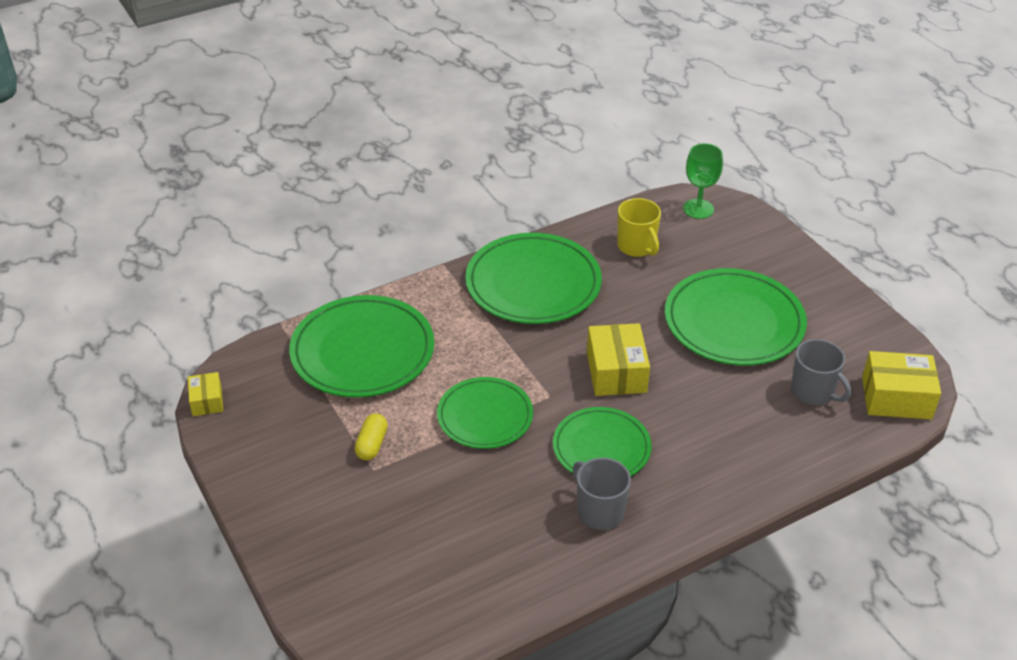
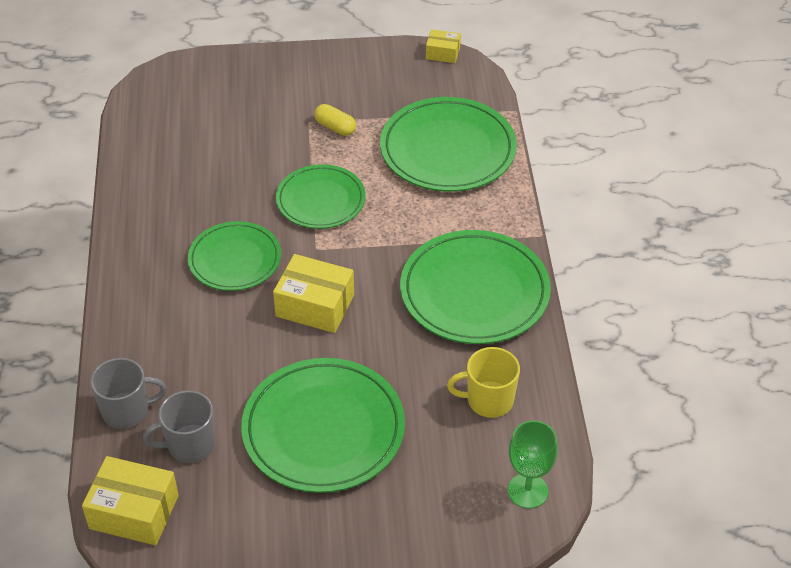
camera: 115 degrees right, 5 degrees up
grey mug [573,458,631,530] -> grey mug moved to [90,358,167,429]
yellow box [862,351,941,419] -> yellow box turned 75 degrees clockwise [82,456,179,545]

